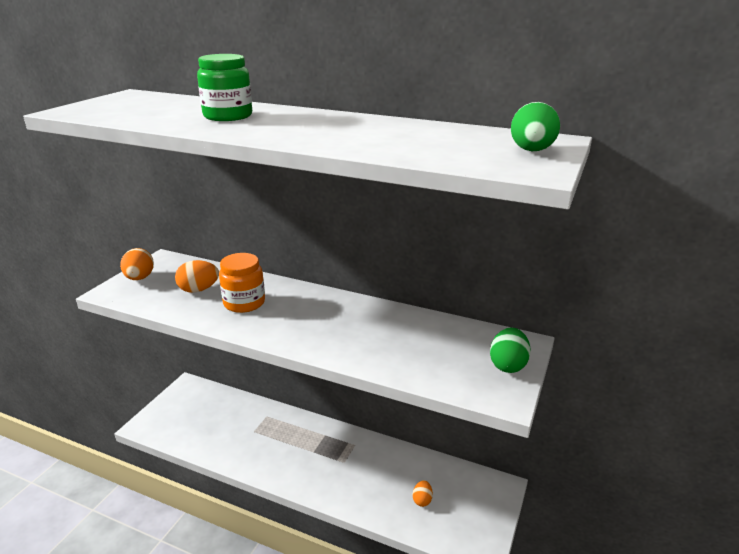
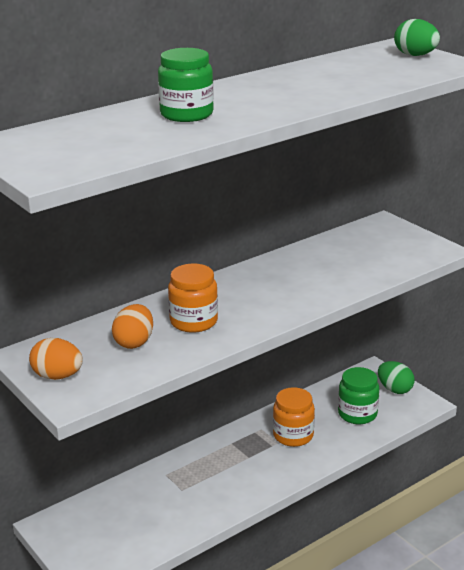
camera: 60 degrees left, 0 degrees up
orange egg [413,480,433,507] -> green jar [338,367,379,424]
green egg [490,328,531,373] -> green egg moved to [378,361,415,394]
none -> orange jar [273,387,315,447]

